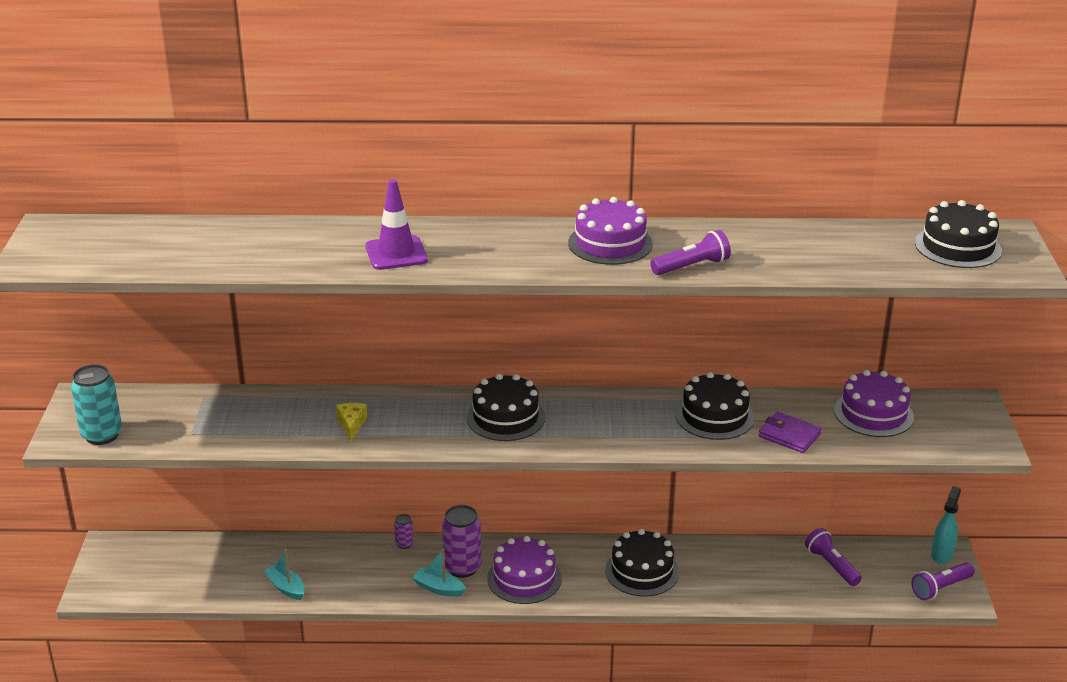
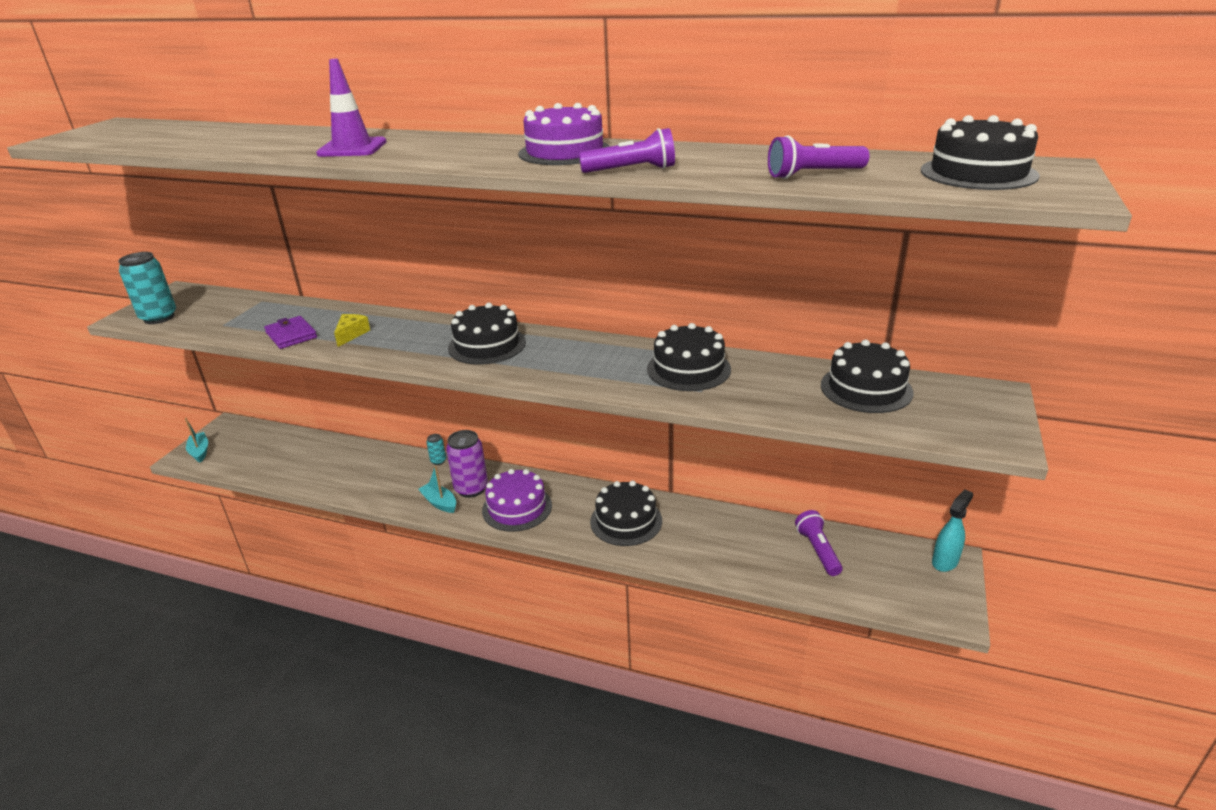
camera: 20 degrees right, 0 degrees up
turquoise boat [264,549,305,600] -> turquoise boat moved to [185,418,208,463]
purple can [394,514,414,549] -> turquoise can [427,434,446,465]
purple wallet [759,412,822,453] -> purple wallet moved to [264,316,317,349]
purple cake [834,370,914,437] -> black cake [821,339,914,413]
purple flashlight [911,562,975,600] -> purple flashlight moved to [768,135,870,179]

